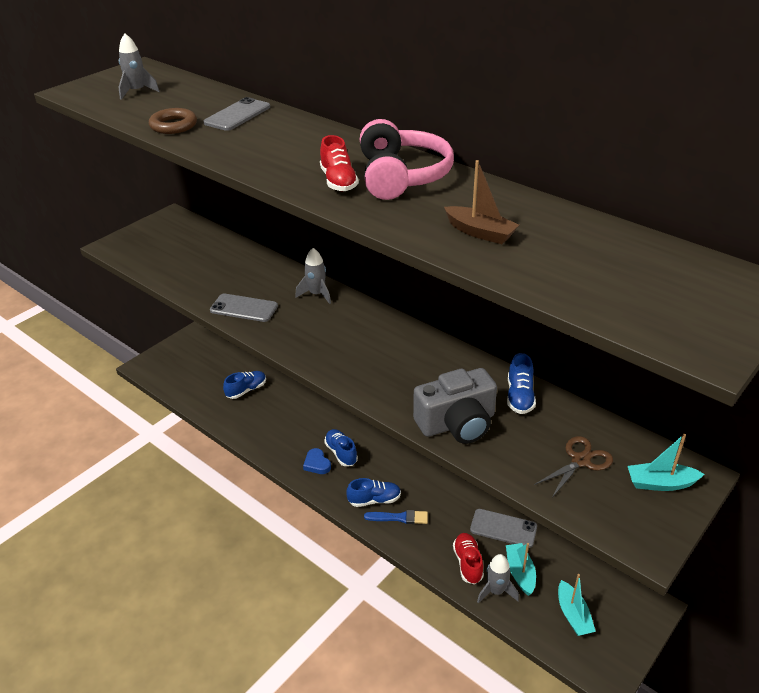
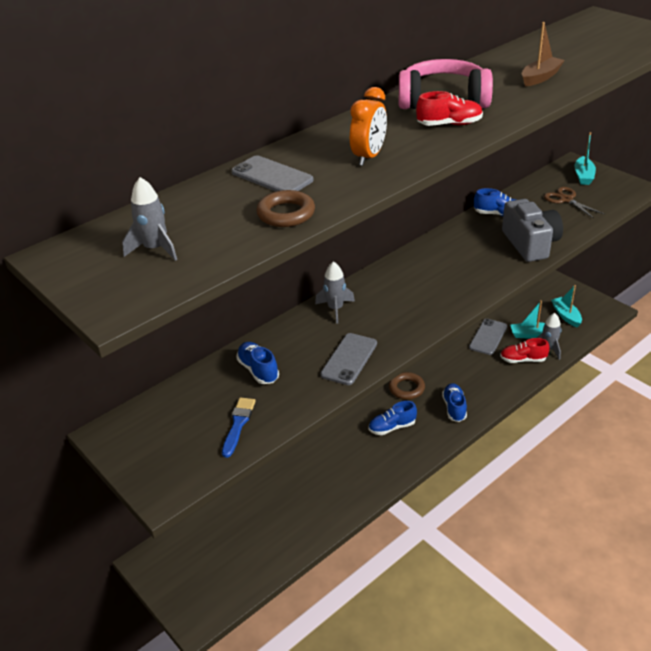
camera: 80 degrees left, 0 degrees up
blue shoe [223,371,266,399] -> blue shoe moved to [236,342,279,384]
blue heart [303,448,331,474] -> none
blue brush [364,510,428,524] -> blue brush moved to [222,397,256,458]
turquoise boat [558,574,596,636] -> turquoise boat turned 105 degrees counterclockwise [551,285,582,327]
none -> orange clock [350,87,387,166]
none -> brown ring [389,372,425,400]

